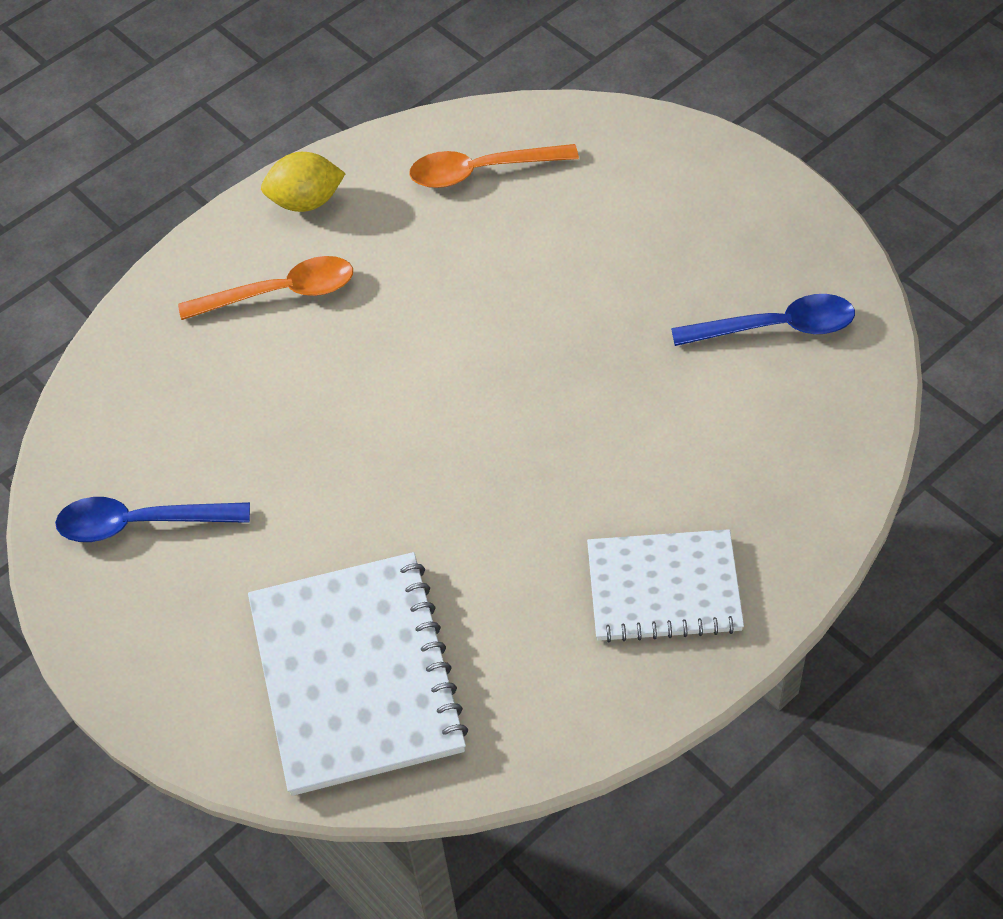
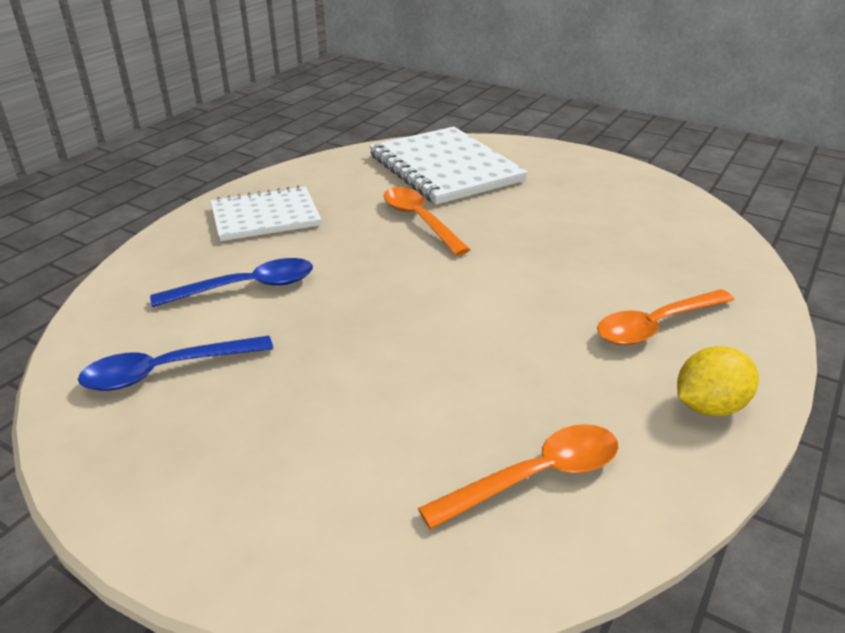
camera: 160 degrees right, 20 degrees down
blue spoon [55,497,250,542] -> blue spoon moved to [150,258,313,307]
none -> orange spoon [384,187,471,256]

